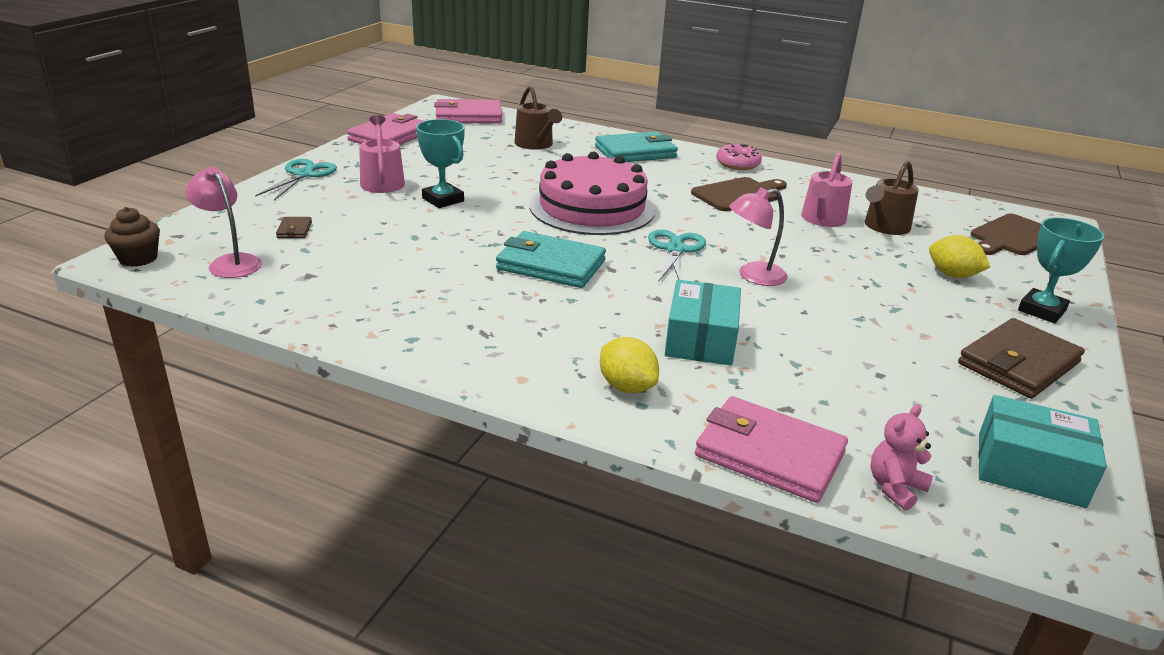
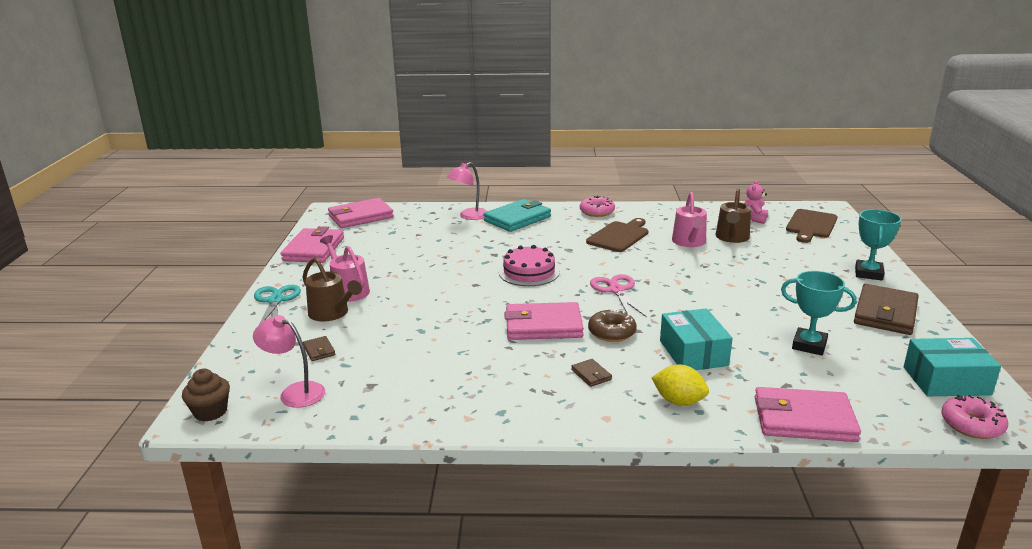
camera: 20 degrees left, 5 degrees down
turquoise trophy [416,119,465,208] -> turquoise trophy moved to [781,271,857,355]
turquoise wallet [496,231,606,288] -> pink wallet [504,302,584,340]
brown watering can [515,85,562,150] -> brown watering can moved to [302,258,362,322]
pink cake [529,151,655,235] -> pink cake [499,245,560,286], size x0.60
turquoise scissors [648,229,706,282] -> pink scissors [590,274,647,317]
pink lamp [729,187,788,286] -> pink lamp moved to [447,162,487,220]
pink teddy bear [870,404,933,510] -> pink teddy bear moved to [744,180,768,224]
yellow lemon [929,235,990,278] -> none
none -> brown wallet [571,359,612,387]
none -> brown donut [588,309,637,342]
none -> pink donut [941,395,1008,439]

